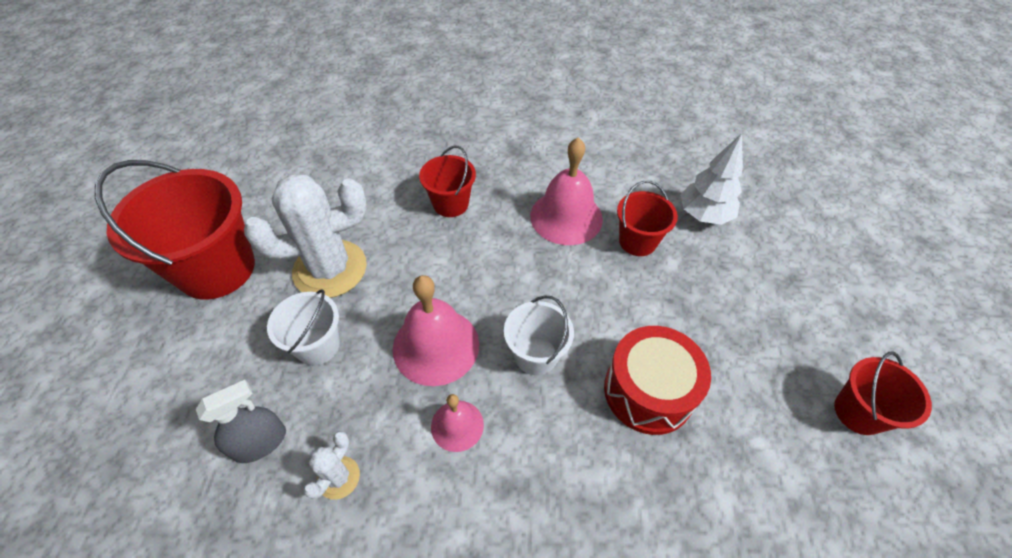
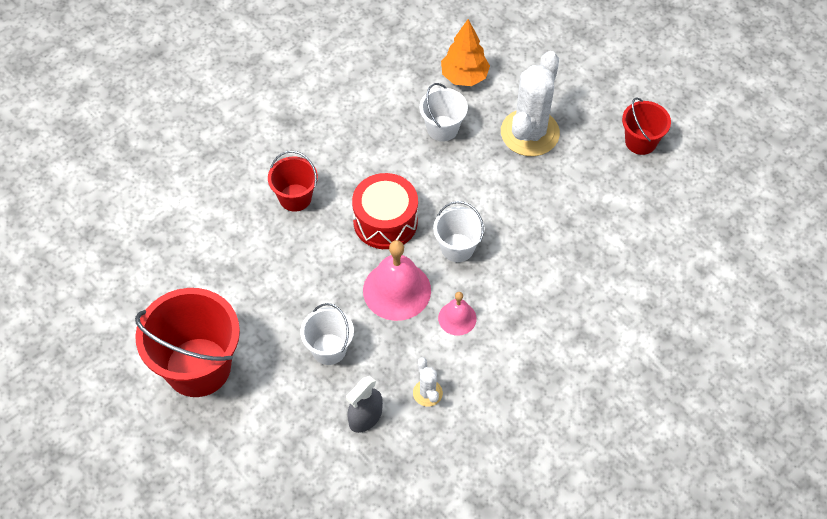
camera: 45 degrees left, 5 degrees up
grey spray bottle [196,380,286,463] -> grey spray bottle turned 150 degrees counterclockwise [346,376,383,433]
white cactus [244,174,367,298] -> white cactus moved to [501,51,560,156]
pink bell [530,138,603,245] -> none
red drum [604,326,711,435] -> red drum moved to [352,173,418,249]
red bucket [617,181,678,256] -> white bucket [420,83,468,142]
white tree [680,133,743,225] -> orange tree [441,19,490,86]

